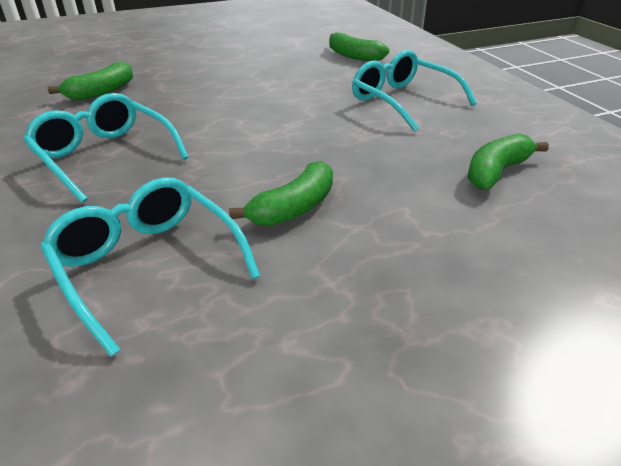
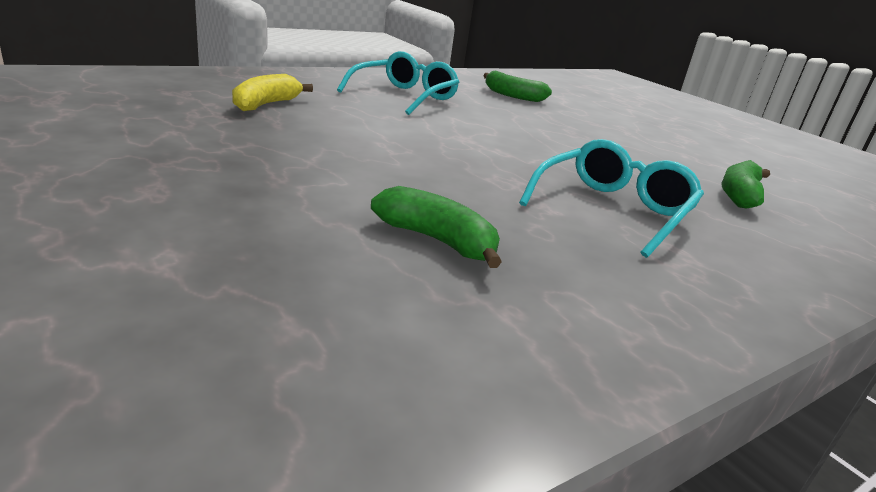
camera: 75 degrees right, 10 degrees down
turquoise glasses [40,177,260,357] -> yellow banana [232,74,313,111]
green banana [229,161,333,226] -> none

